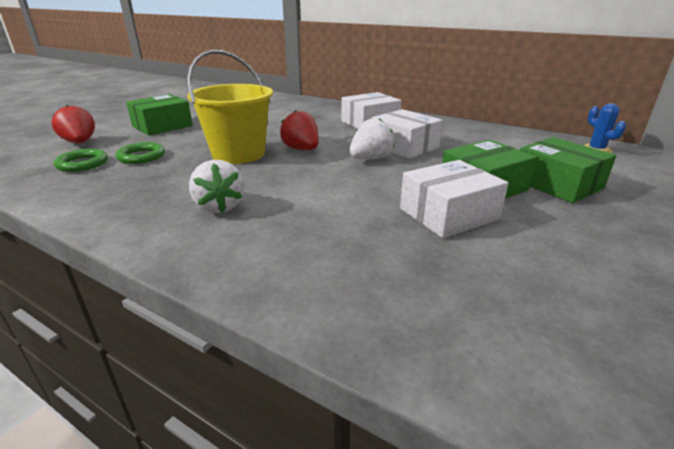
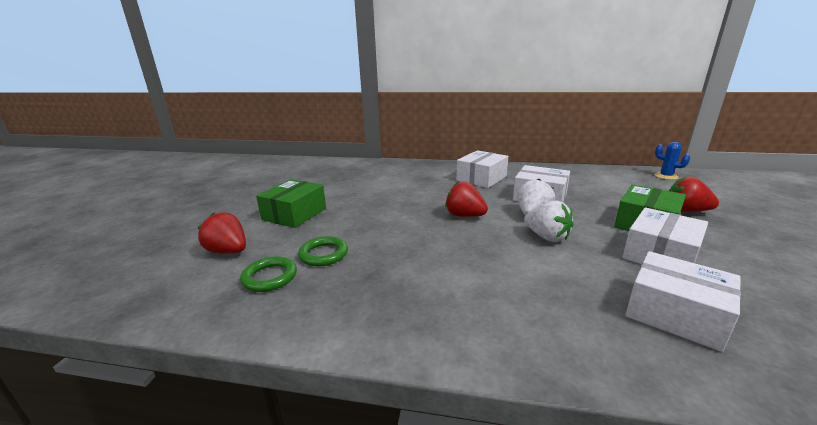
camera: 20 degrees left, 5 degrees down
yellow bucket [187,50,273,164] -> none
white strawberry [189,160,244,213] -> white strawberry moved to [524,201,573,242]
green box [520,137,616,203] -> red strawberry [669,176,719,212]
none -> white box [625,251,741,352]

